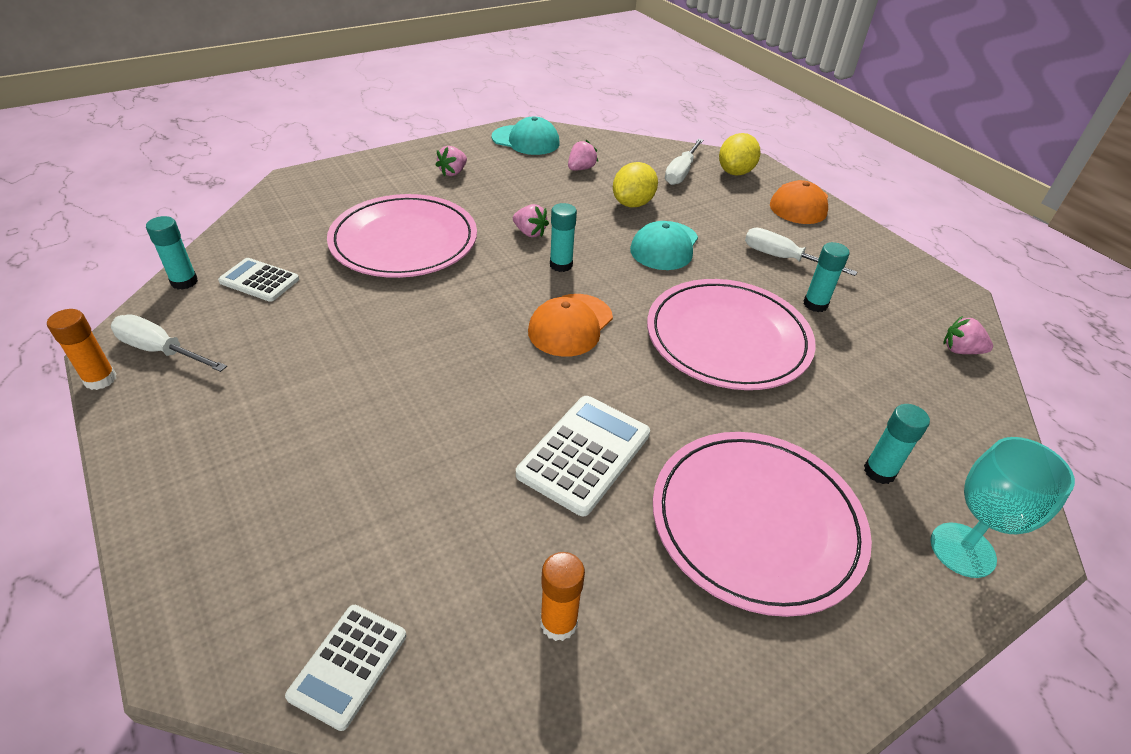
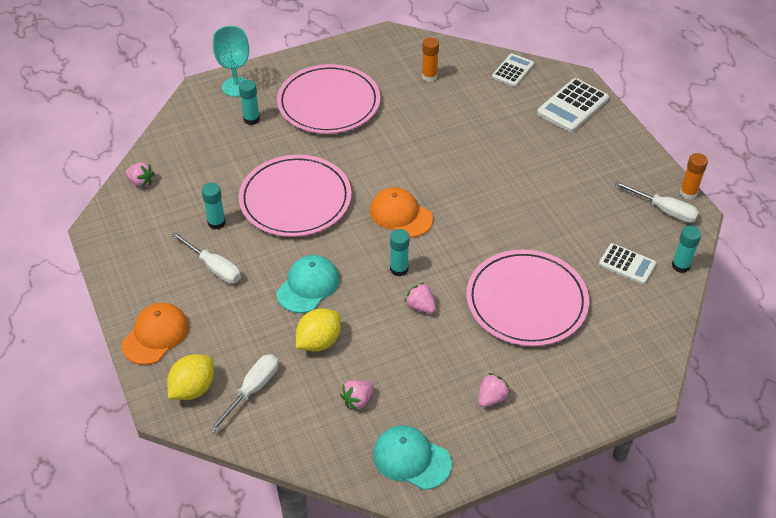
camera: 170 degrees left, 5 degrees up
white calculator [516,396,650,516] -> white calculator moved to [537,78,609,132]
orange cap [528,294,613,357] -> orange cap turned 90 degrees counterclockwise [370,187,433,237]

